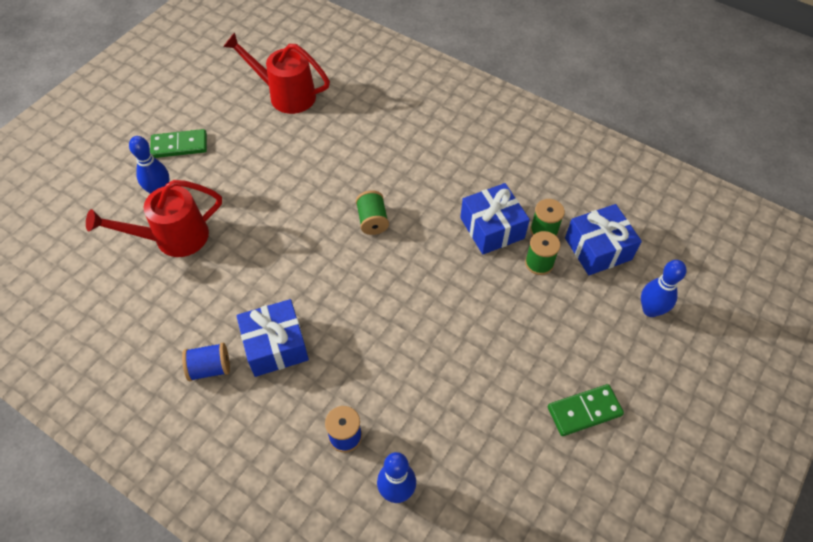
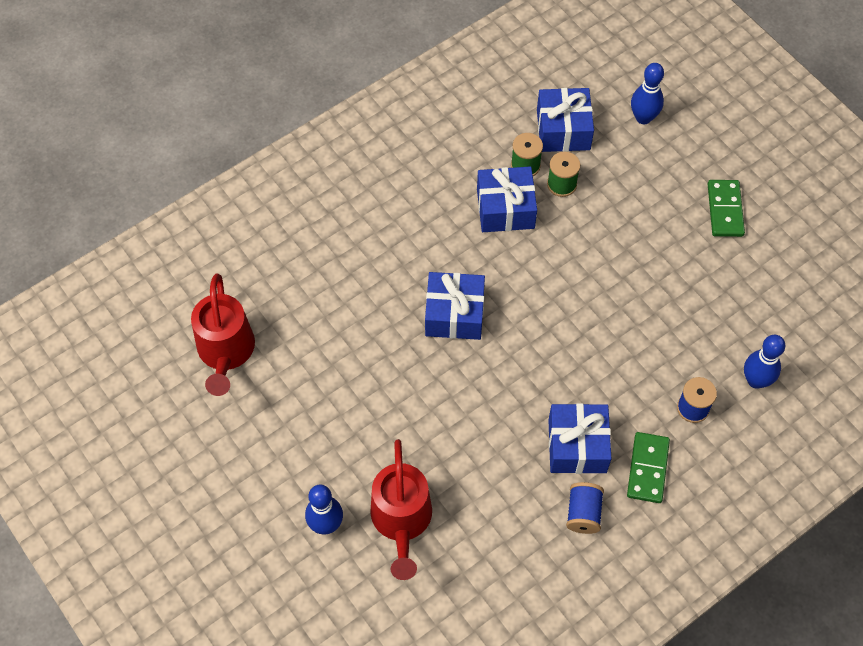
camera: 70 degrees left, 5 degrees up
green domino [150,129,207,158] -> green domino moved to [627,432,670,503]
red watering can [223,32,330,114] -> red watering can turned 45 degrees counterclockwise [191,273,255,396]
green spool [356,190,389,235] -> blue gift [425,272,485,340]

